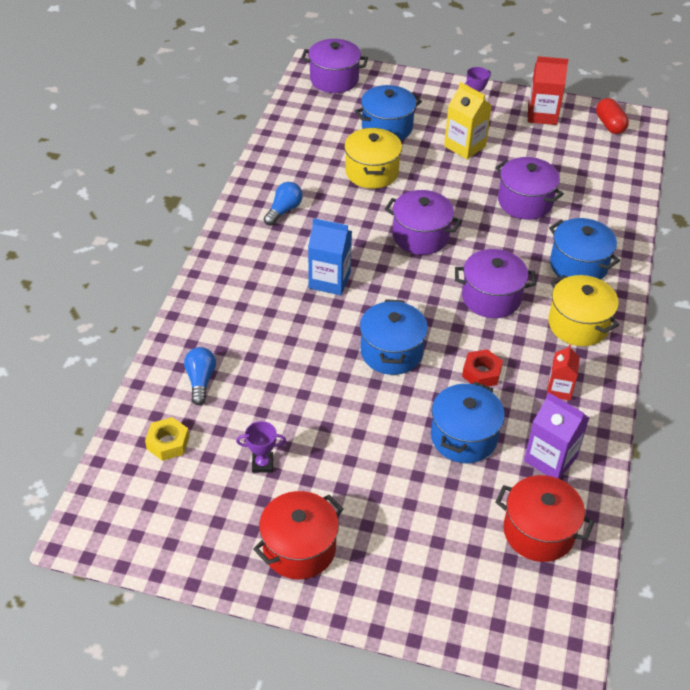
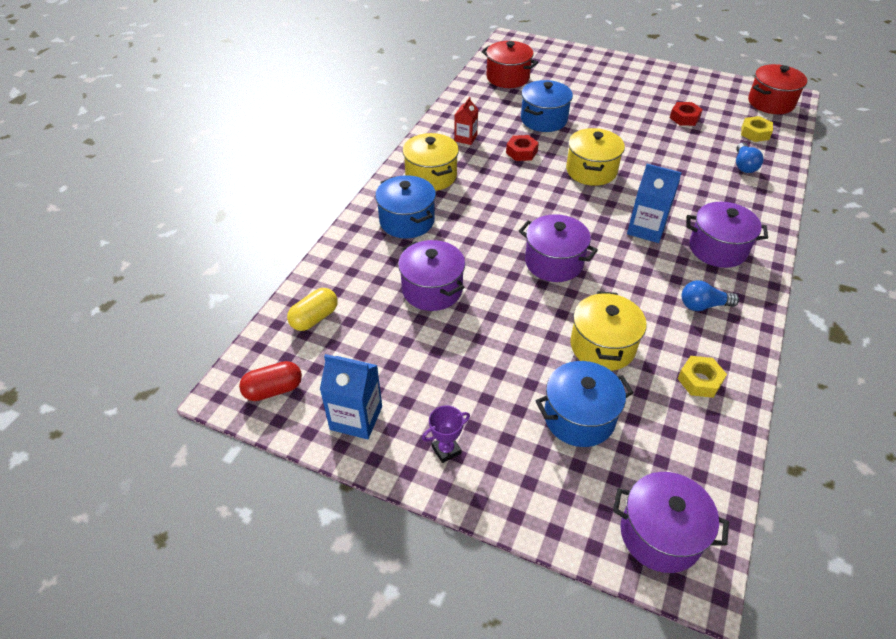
camera: 170 degrees left, 0 degrees up
purple trophy [236,421,286,473] -> red nut [670,102,703,126]
red pot [253,491,343,579] -> red pot moved to [748,64,807,114]
blue light bulb [264,182,303,226] -> blue light bulb turned 45 degrees clockwise [682,280,739,311]
blue pot [360,299,428,375] -> yellow pot [566,128,625,186]
yellow carton [444,82,492,159] -> none
purple pot [455,249,536,318] -> purple pot moved to [687,202,768,268]
purple carton [524,392,590,479] -> none
red carton [528,56,568,125] -> blue carton [320,354,382,439]
red capsule [596,98,629,134] -> red capsule turned 75 degrees clockwise [239,361,302,401]
none -> yellow capsule [287,288,338,331]
none -> yellow nut [677,356,727,398]

